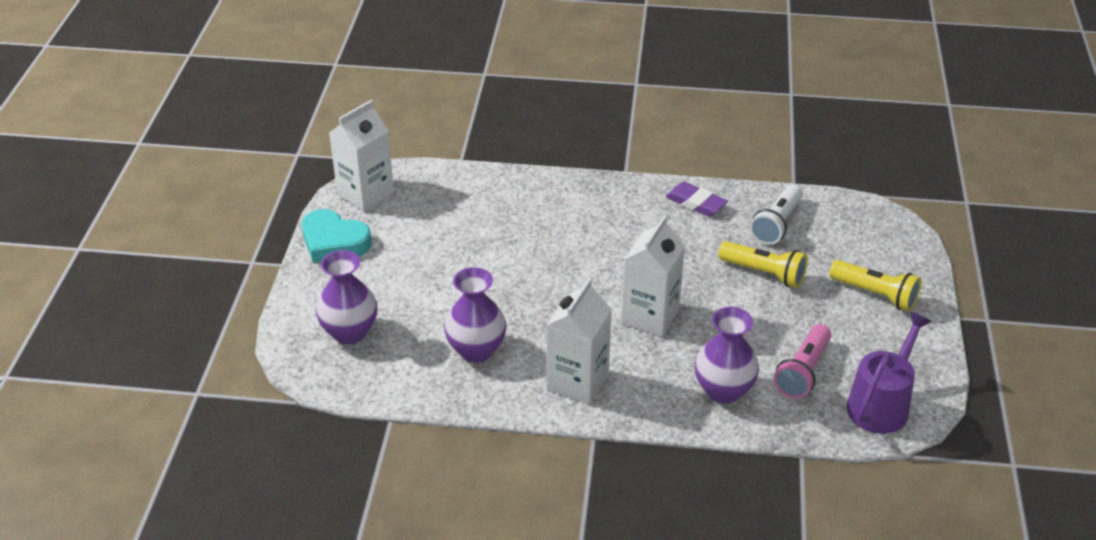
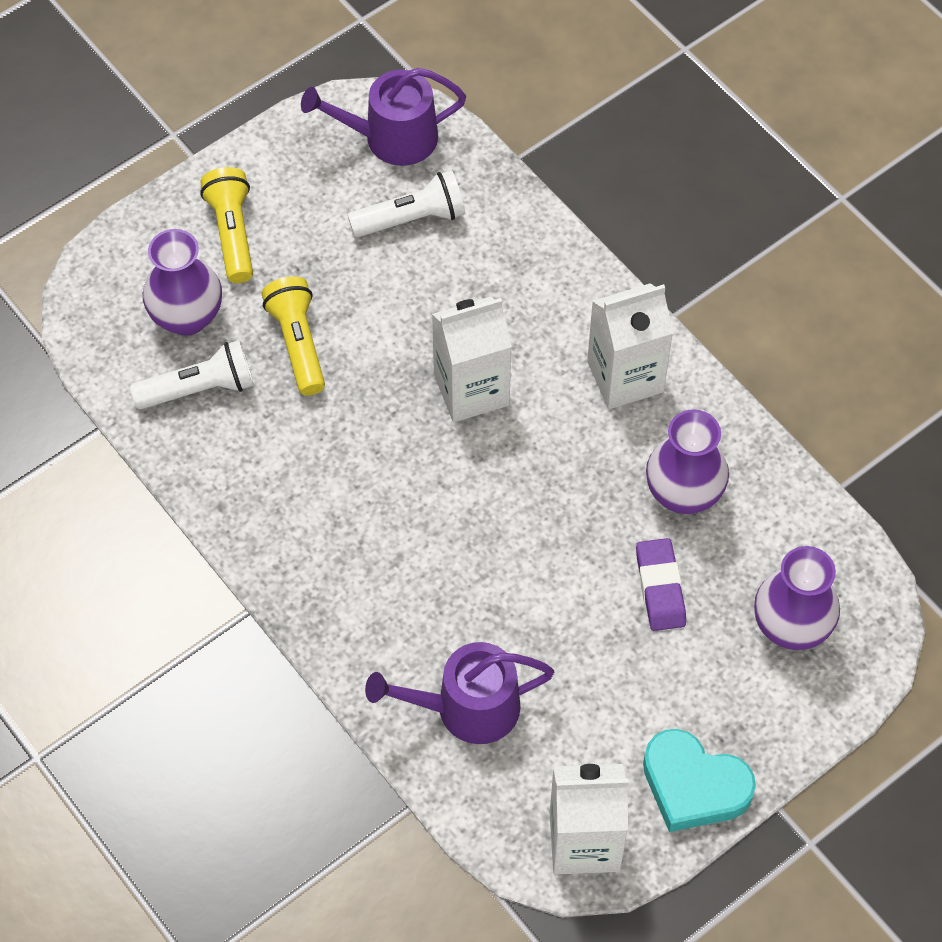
camera: 135 degrees left, 20 degrees up
turquoise heart [302,209,372,263] -> turquoise heart turned 135 degrees clockwise [643,729,756,832]
purple eraser [665,182,728,216] -> purple eraser moved to [636,538,686,631]
purple vase [695,307,759,404] -> purple vase moved to [143,229,222,336]
pink flashlight [774,324,831,398] -> white flashlight [348,170,465,237]
none -> purple watering can [365,642,554,744]

